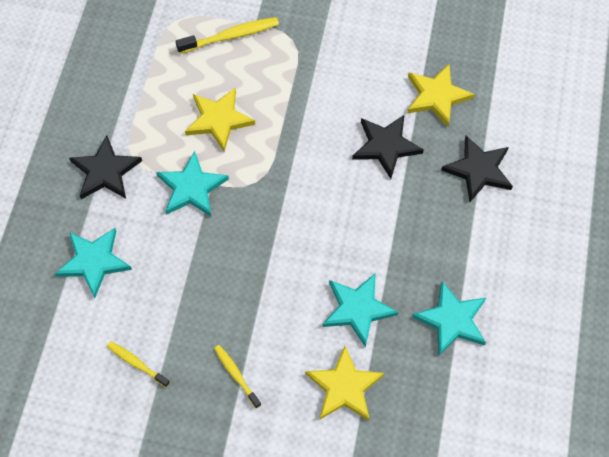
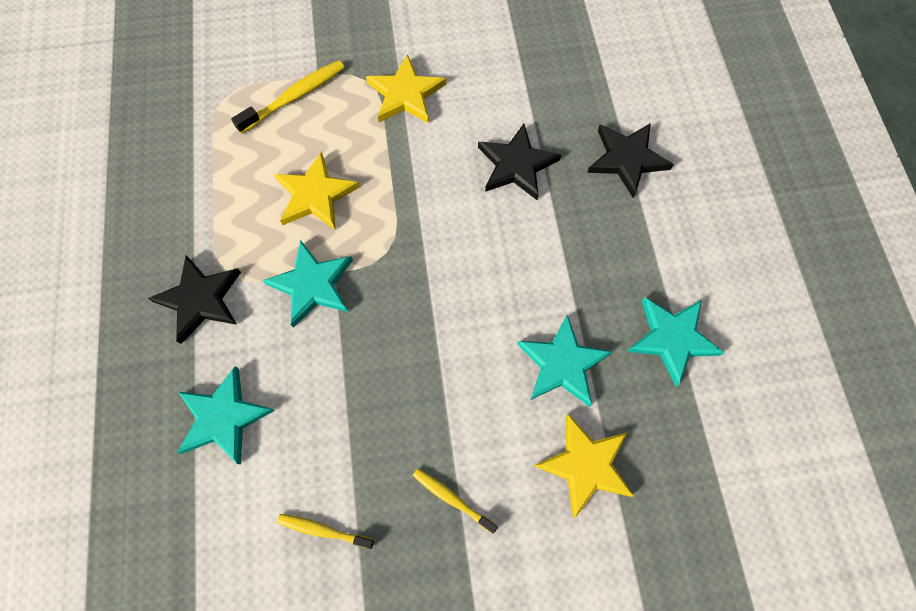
camera: 20 degrees left, 5 degrees up
yellow star [407,64,475,127] -> yellow star moved to [366,54,446,123]

